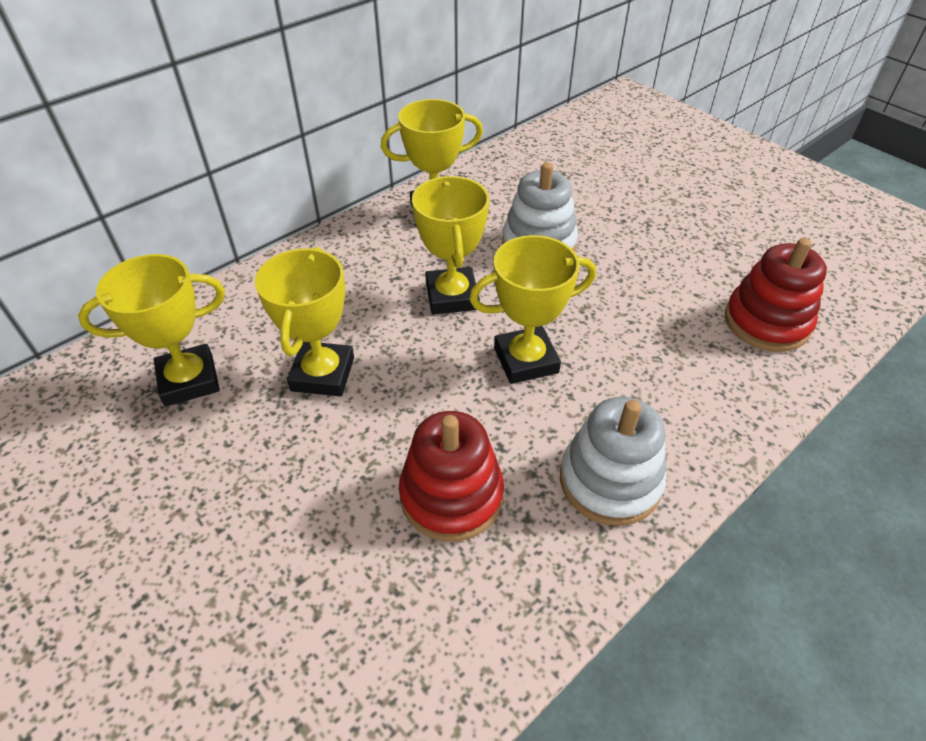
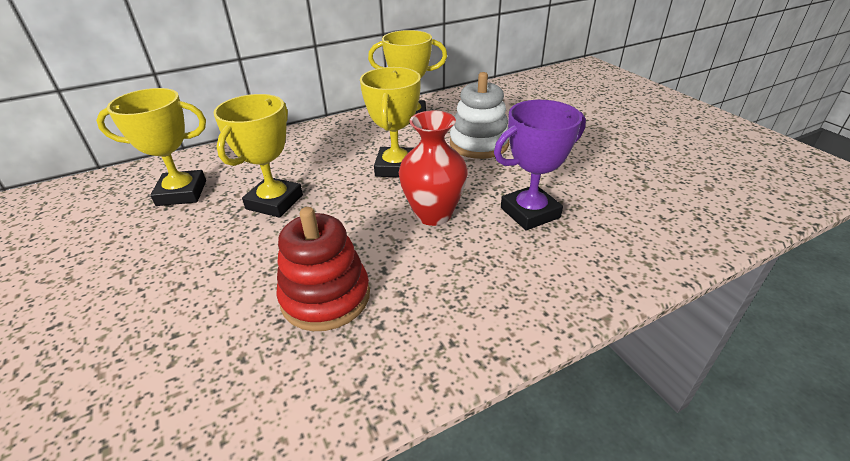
camera: 15 degrees right, 10 degrees down
yellow trophy [469,235,596,384] -> red vase [399,111,468,226]
white stacking toy [560,397,666,526] -> none
red stacking toy [725,238,827,352] -> none
none -> purple trophy [494,100,586,230]

